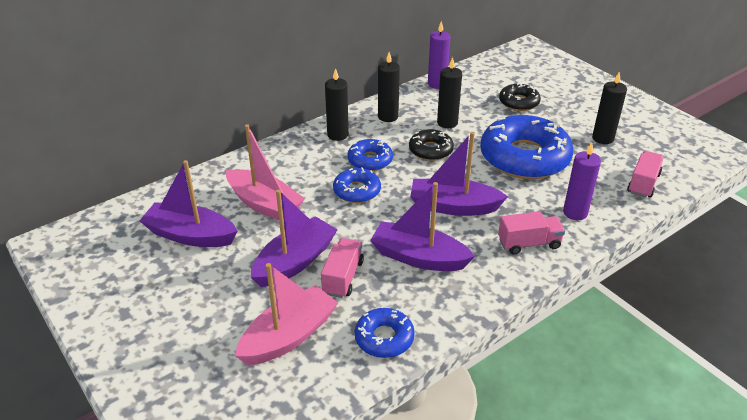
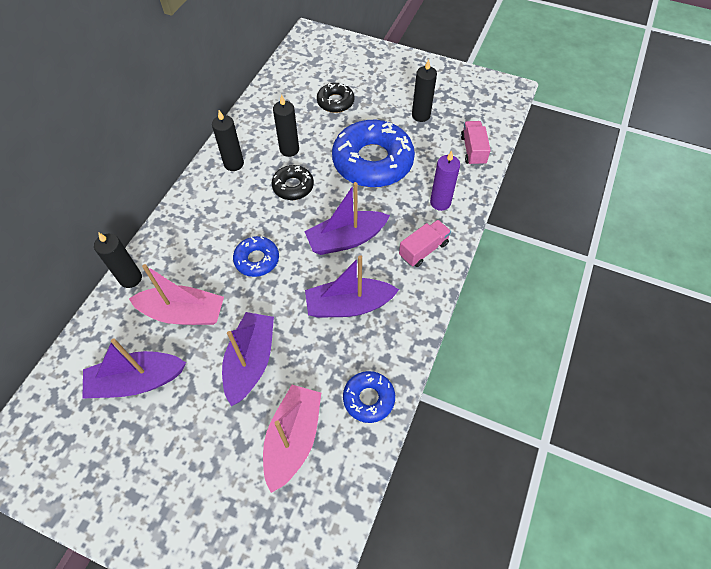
camera: 30 degrees left, 20 degrees up
pink truck [321,238,364,298] -> none
black candle [325,68,349,141] -> black candle moved to [94,232,142,288]
blue donut [348,139,393,171] -> none
purple candle [428,21,451,89] -> none

